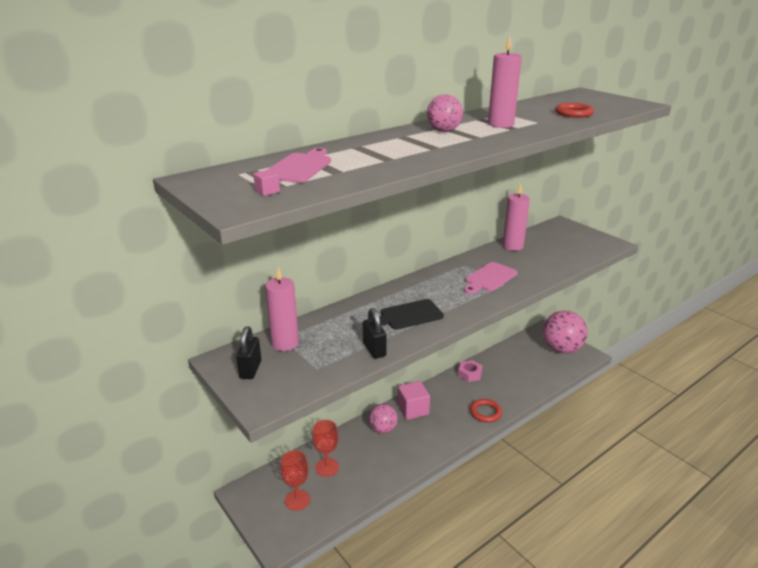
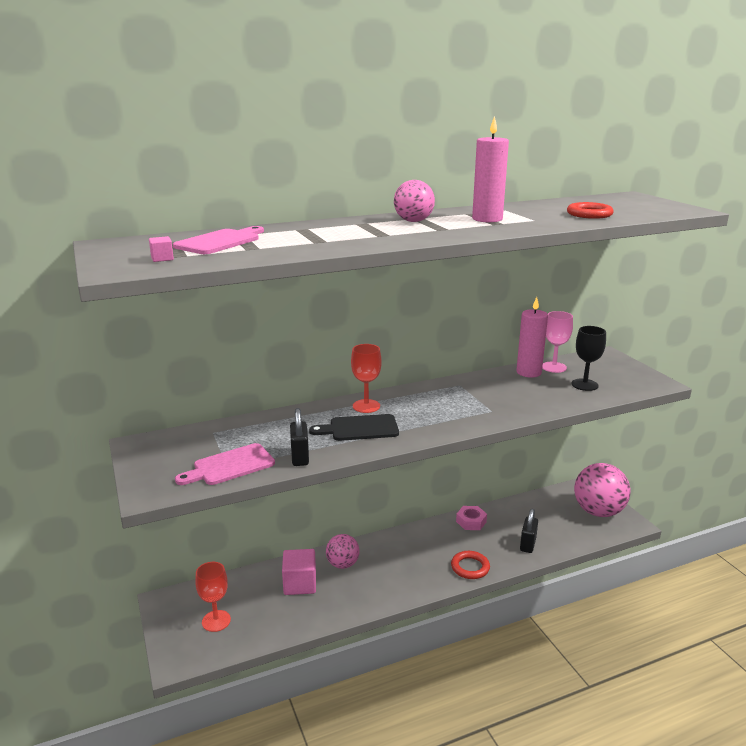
camera: 15 degrees right, 5 degrees down
black padlock [236,326,261,379] -> black padlock moved to [520,509,538,553]
pink candle [265,267,299,351] -> none
red goblet [312,420,339,477] -> red goblet moved to [351,344,382,413]
pink cube [398,381,430,420] -> pink cube moved to [282,549,316,595]
pink cutting board [464,262,518,294] -> pink cutting board moved to [175,443,275,485]
none -> pink goblet [542,311,573,373]
none -> black goblet [571,326,606,391]

